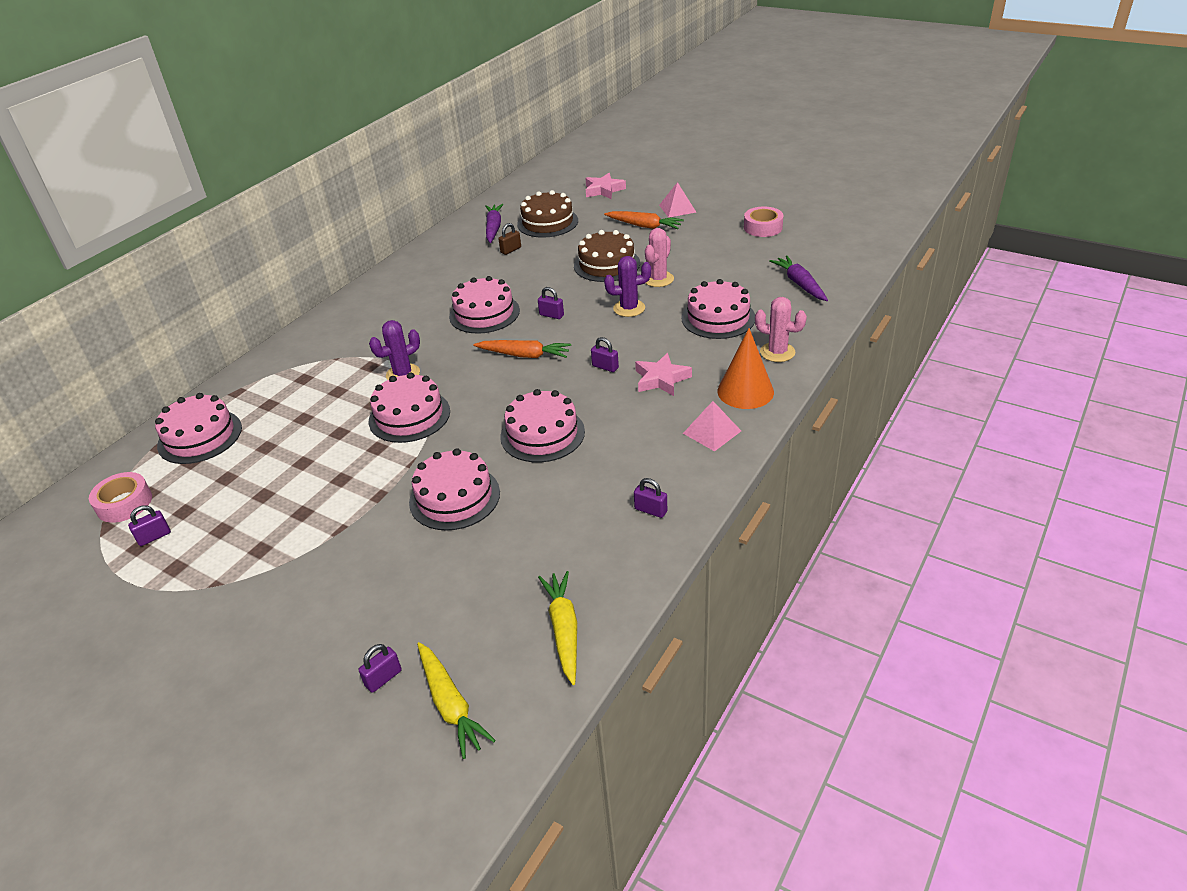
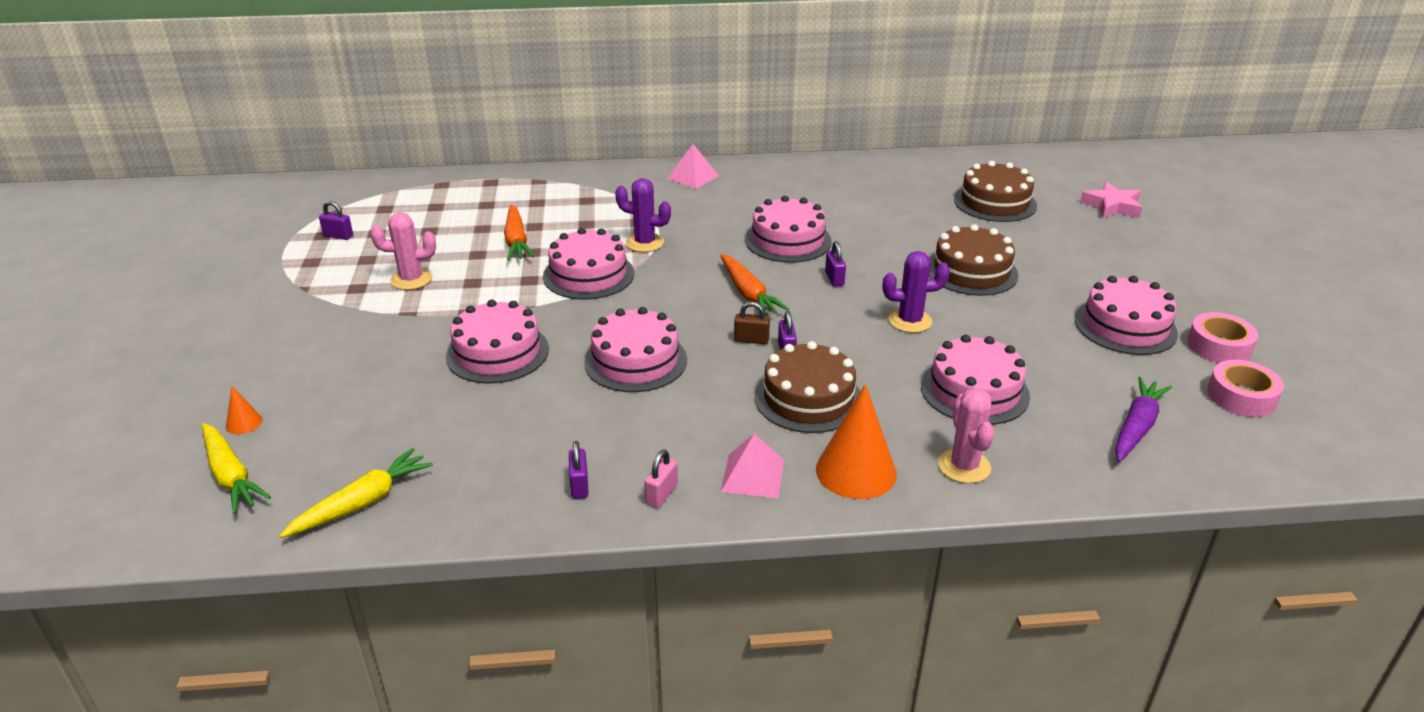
camera: 50 degrees right, 5 degrees down
pink tape [89,472,152,523] -> pink tape moved to [1207,360,1284,417]
pink cake [155,393,242,464] -> pink cake moved to [1075,276,1178,355]
purple padlock [359,644,402,693] -> orange cone [226,386,263,434]
yellow carrot [417,642,495,759] -> yellow carrot turned 60 degrees counterclockwise [202,423,271,514]
purple carrot [485,204,503,243] -> none
brown padlock [498,223,521,255] -> brown padlock moved to [734,302,770,344]
orange carrot [604,211,684,229] -> orange carrot moved to [504,204,534,260]
purple cactus [604,256,651,317] -> purple cactus turned 45 degrees counterclockwise [883,251,950,333]
pink star [635,353,692,396] -> brown cake [755,341,861,433]
pink cactus [645,228,674,287] -> pink cactus moved to [370,212,436,290]
pink pyramid [659,182,696,218] -> pink pyramid moved to [667,144,719,189]
none -> pink padlock [645,450,678,508]

